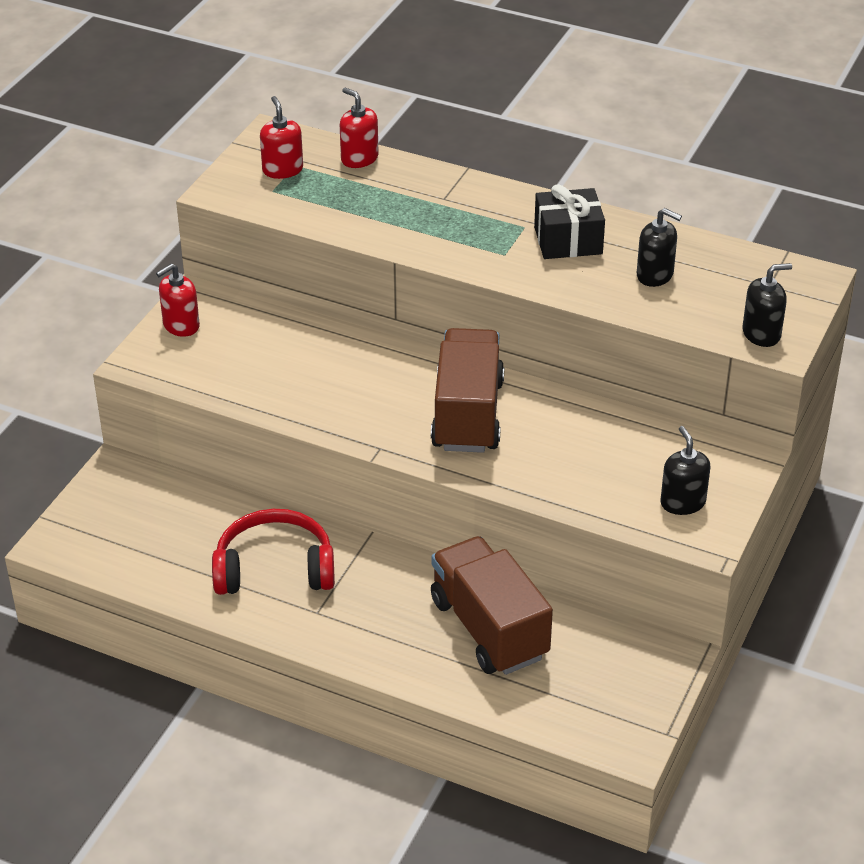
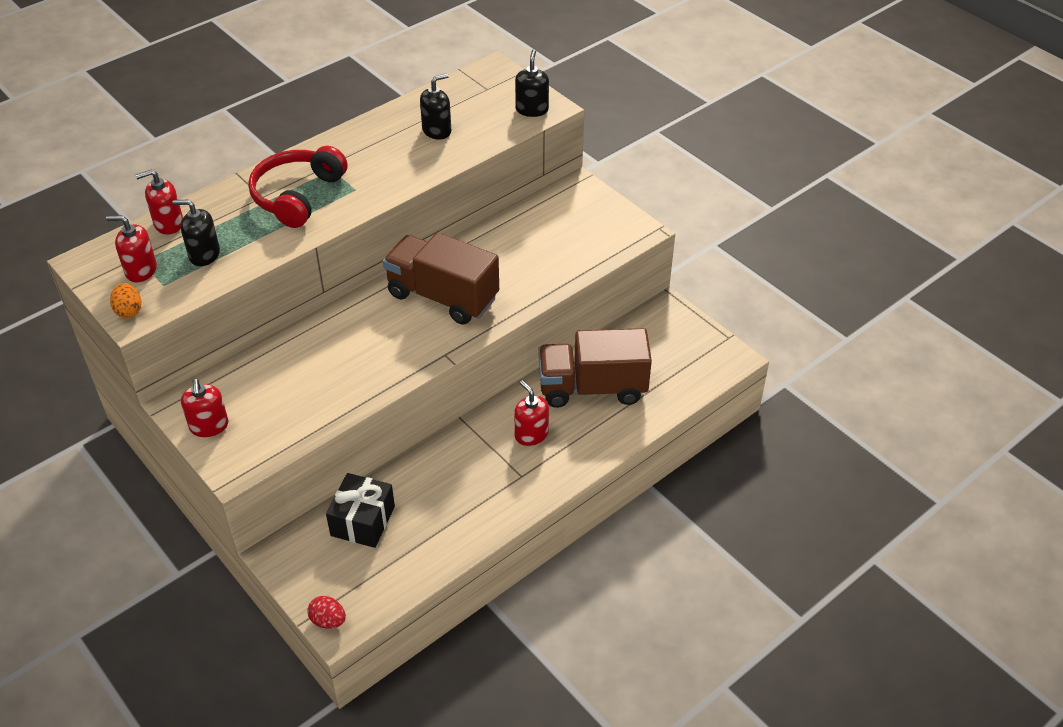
camera: 65 degrees left, 5 degrees up
red headphones [212,509,335,595] -> red headphones moved to [248,146,348,228]
black gift [534,184,605,259] -> black gift moved to [326,473,395,548]
black soap dispenser [660,426,710,515] -> black soap dispenser moved to [173,199,220,266]
none -> orange egg [110,283,142,318]
none -> red egg [307,596,346,629]
none -> red soap dispenser [514,380,549,446]

